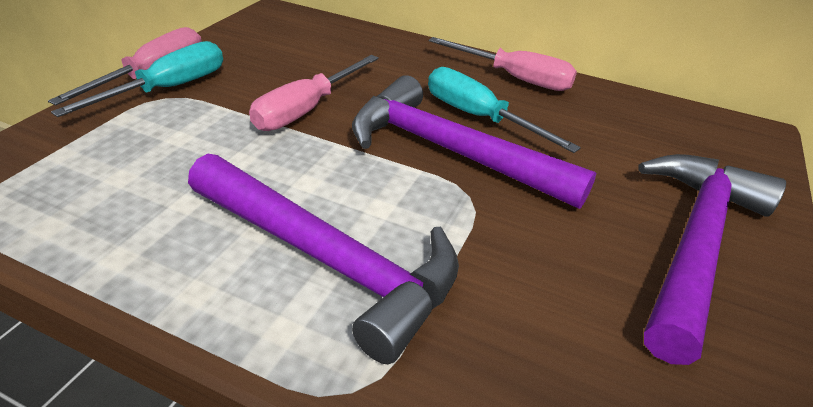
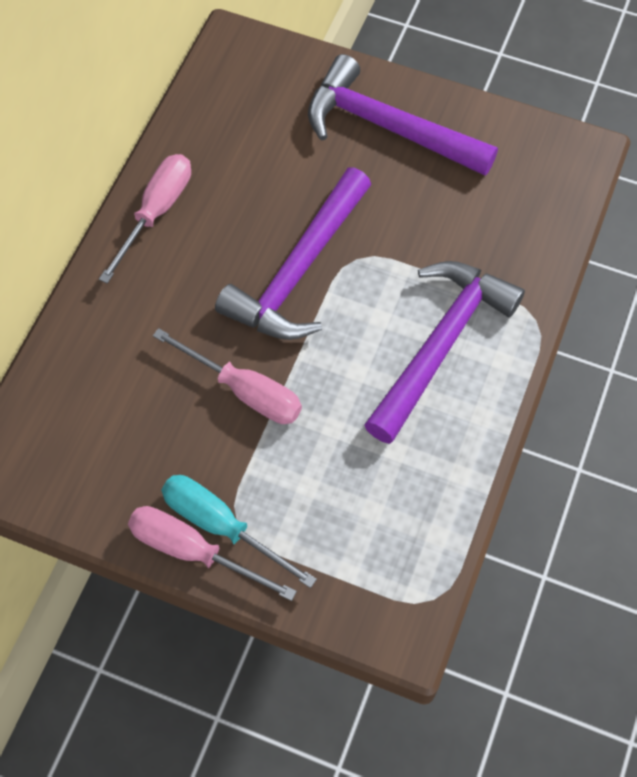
camera: 90 degrees left, 25 degrees up
turquoise screwdriver [428,67,581,153] -> none

